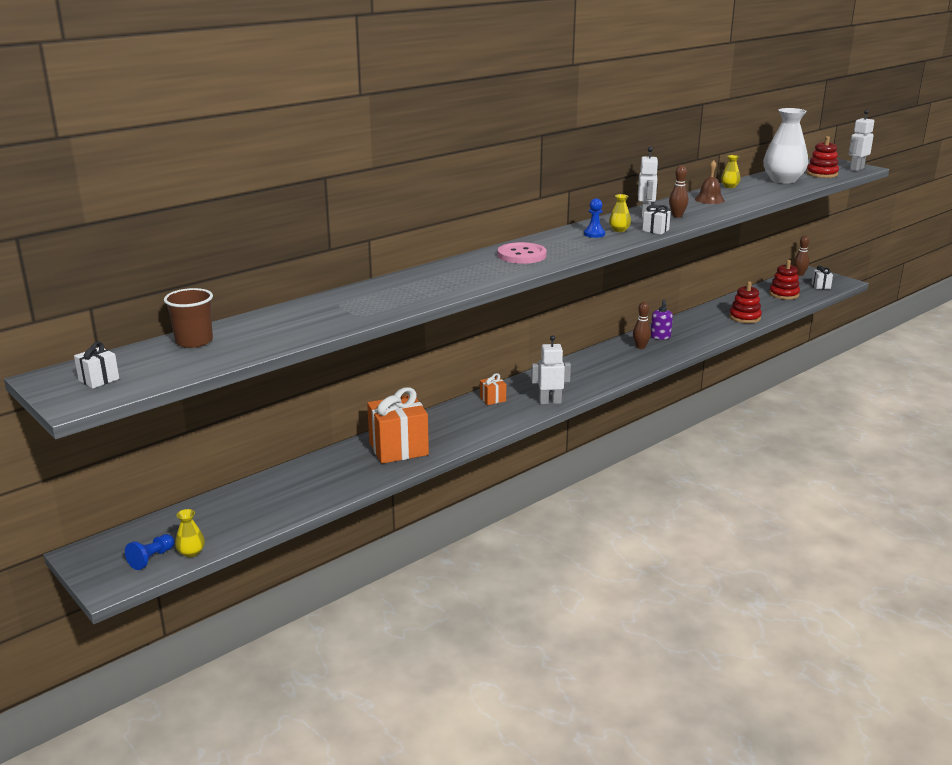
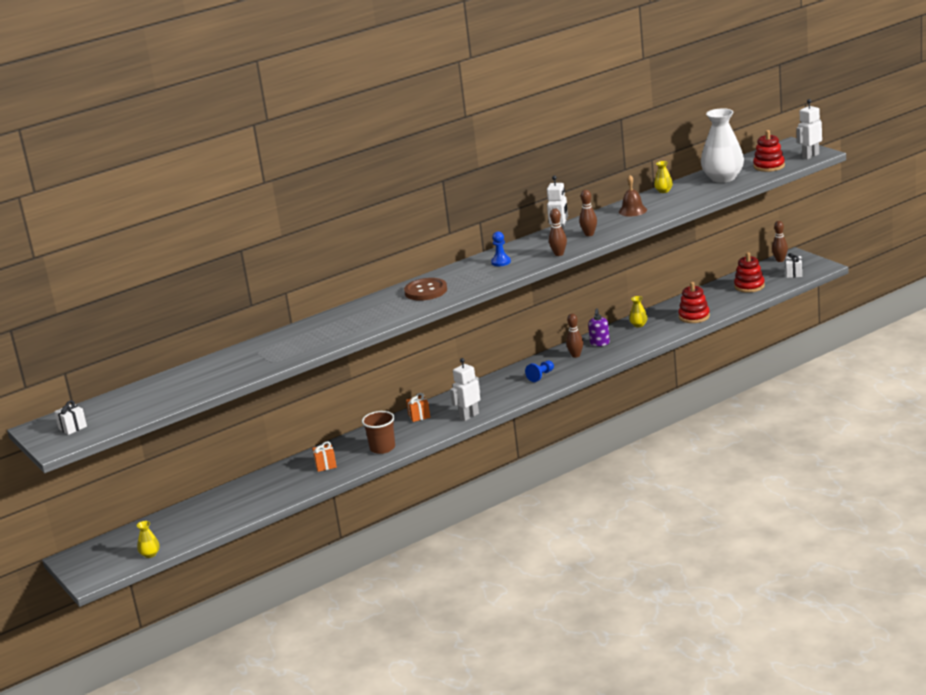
camera: 10 degrees right, 0 degrees up
blue pawn [125,534,174,570] -> blue pawn moved to [525,361,554,382]
brown cup [164,288,213,348] -> brown cup moved to [362,411,395,454]
orange gift [367,387,429,464] -> orange gift [312,441,337,472], size x0.46
pink button [498,242,547,264] -> brown button [404,278,447,301]
white robot [531,335,571,404] -> white robot turned 45 degrees counterclockwise [450,358,480,421]
yellow vase [609,194,631,232] -> yellow vase moved to [629,296,648,327]
white gift [642,205,671,235] -> brown bowling pin [549,209,567,256]

